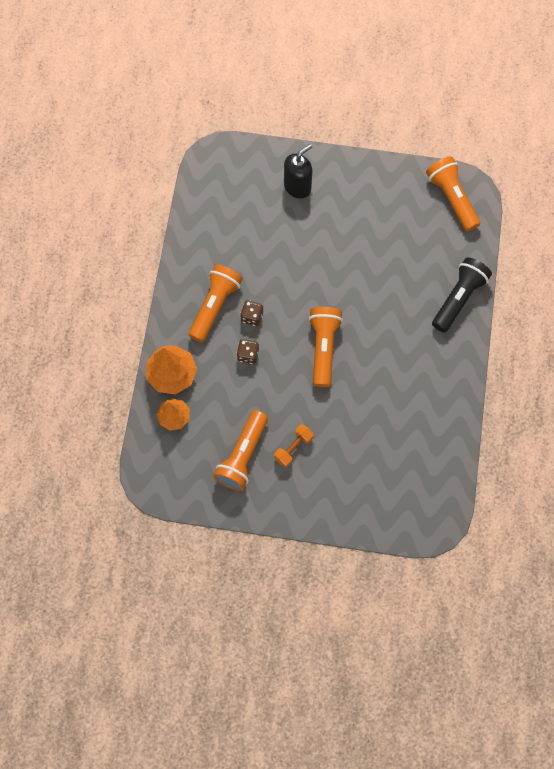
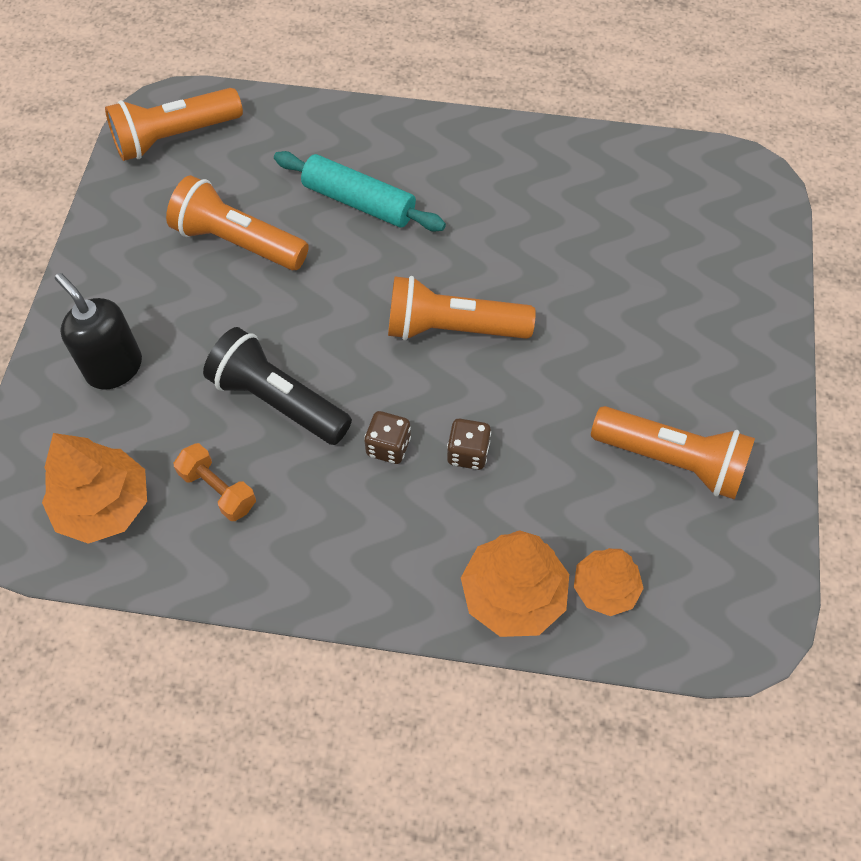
camera: 90 degrees left, 10 degrees down
orange flashlight [189,264,243,342] -> orange flashlight moved to [166,175,309,270]
orange dumbbell [274,424,314,467] -> orange dumbbell moved to [173,443,256,521]
black flashlight [432,257,492,333] -> black flashlight moved to [203,327,352,445]
none -> orange tree [42,433,147,544]
none -> turquoise rolling pin [274,151,446,231]

